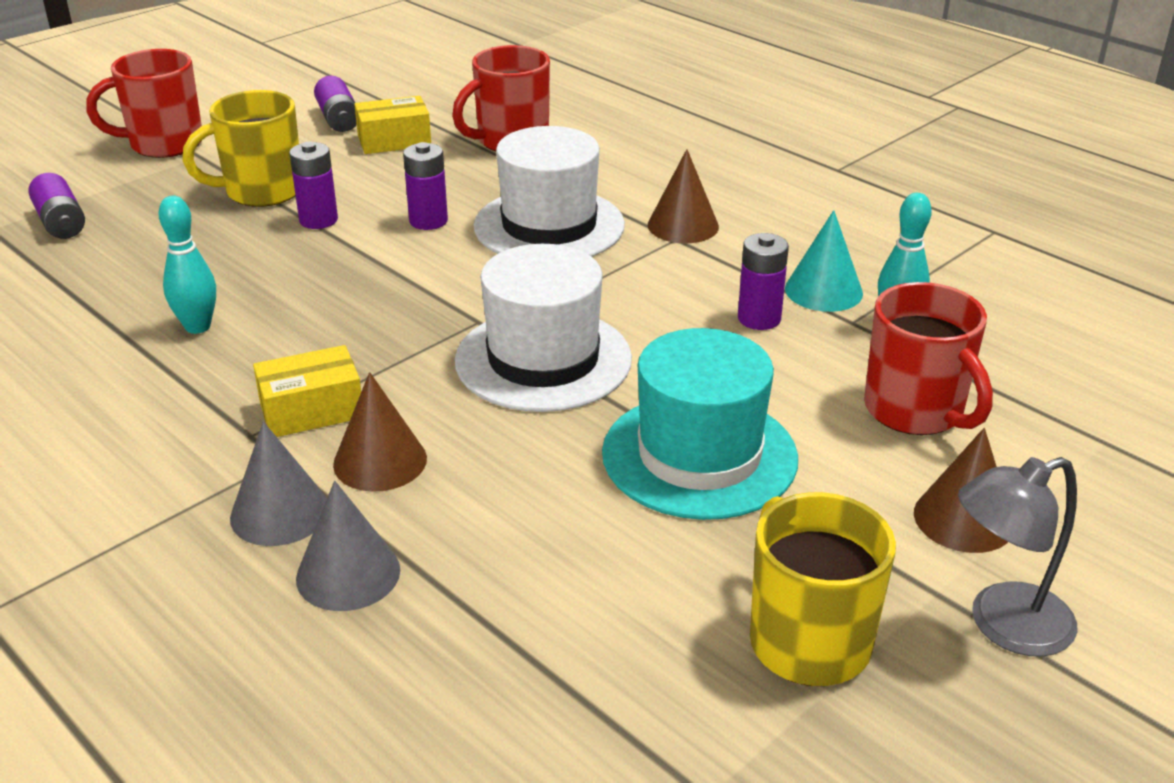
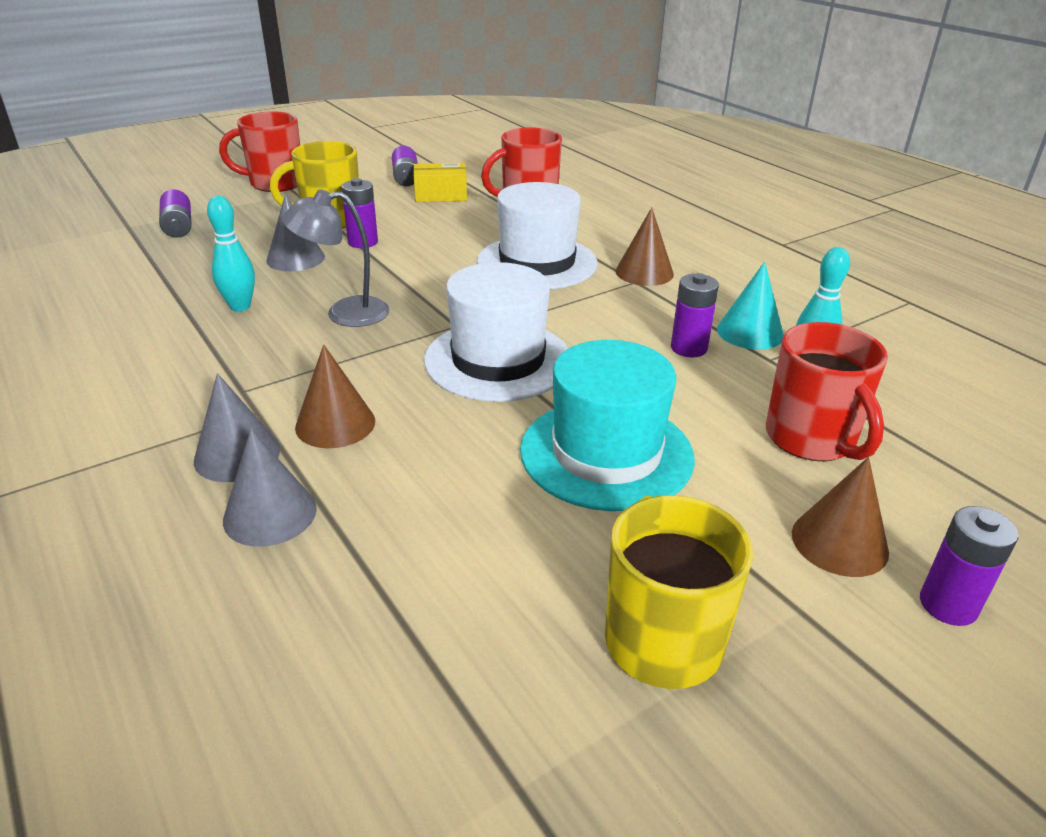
camera: 10 degrees right, 0 degrees up
yellow box [253,345,361,437] -> none
purple battery [403,142,448,230] -> purple battery moved to [920,506,1018,626]
grey lamp [958,457,1077,657] -> grey lamp moved to [282,189,389,327]
none -> grey cone [266,194,325,271]

